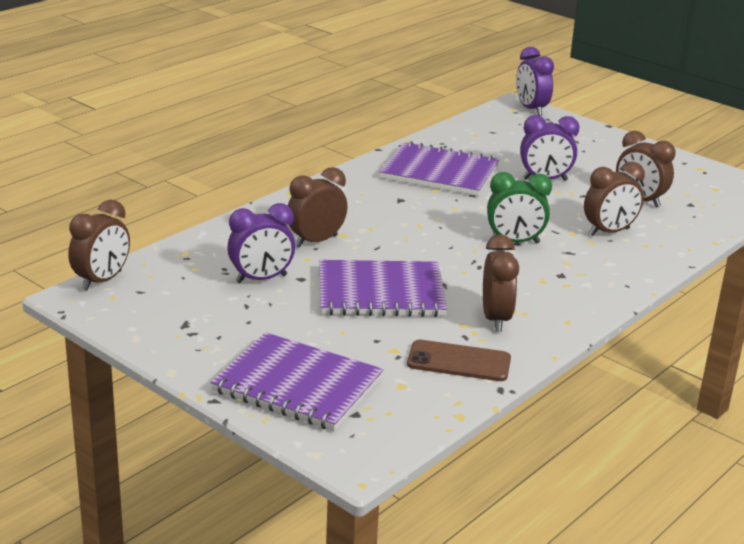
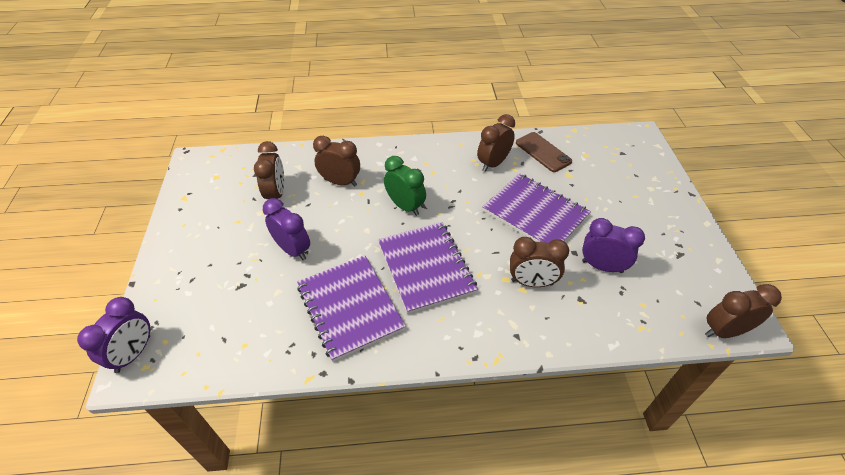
camera: 135 degrees left, 20 degrees up
purple notebook [210,332,384,431] -> purple notebook moved to [378,222,478,314]

